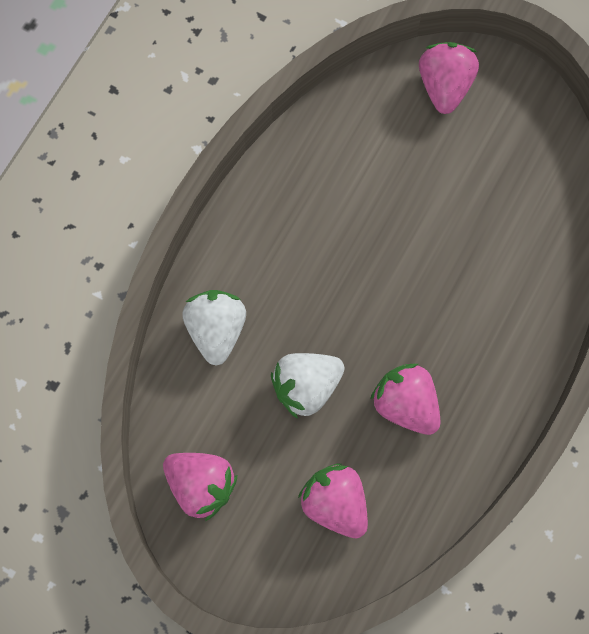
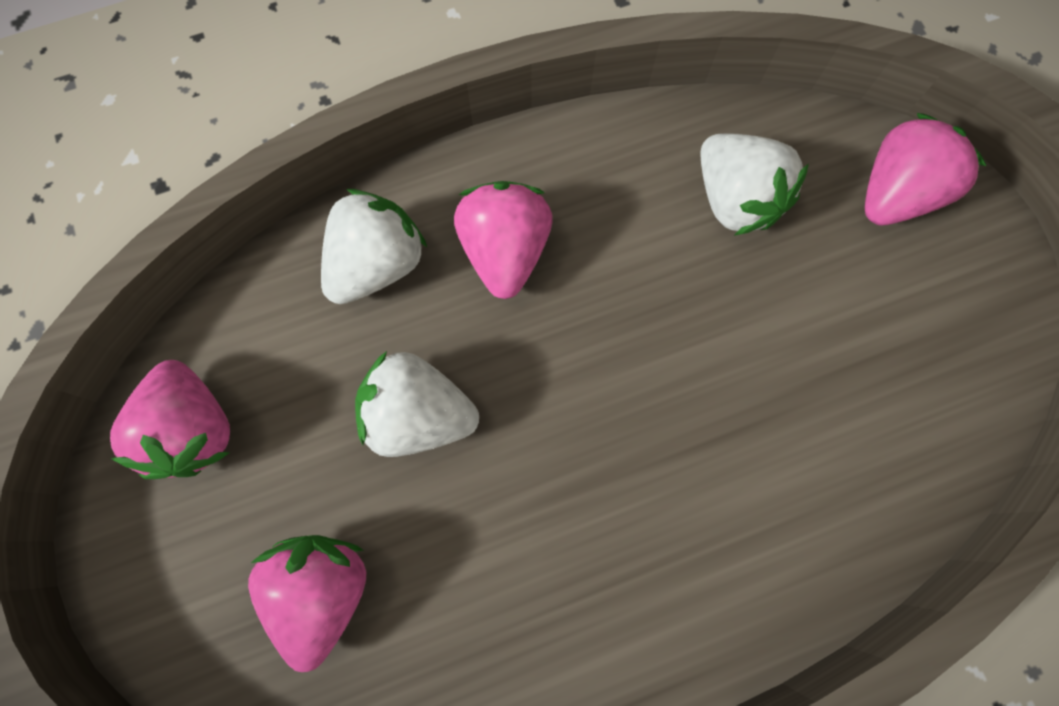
camera: 40 degrees right, 0 degrees up
pink strawberry [370,364,441,435] -> pink strawberry moved to [454,181,553,299]
none -> white strawberry [700,133,809,236]

